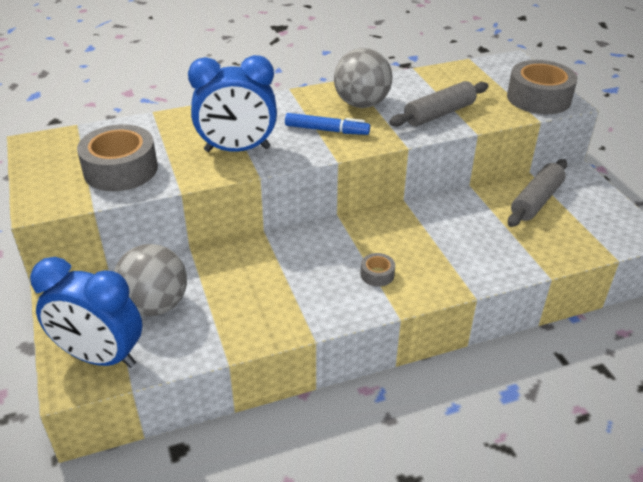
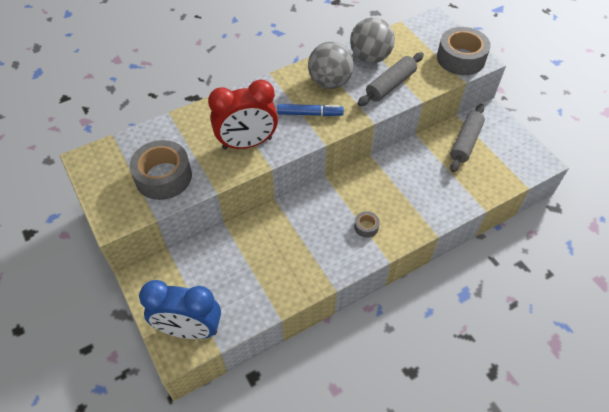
camera: 10 degrees left, 15 degrees up
grey ball [114,244,187,316] -> grey ball moved to [350,17,395,63]
blue clock [188,55,277,152] -> red clock [208,79,278,150]

